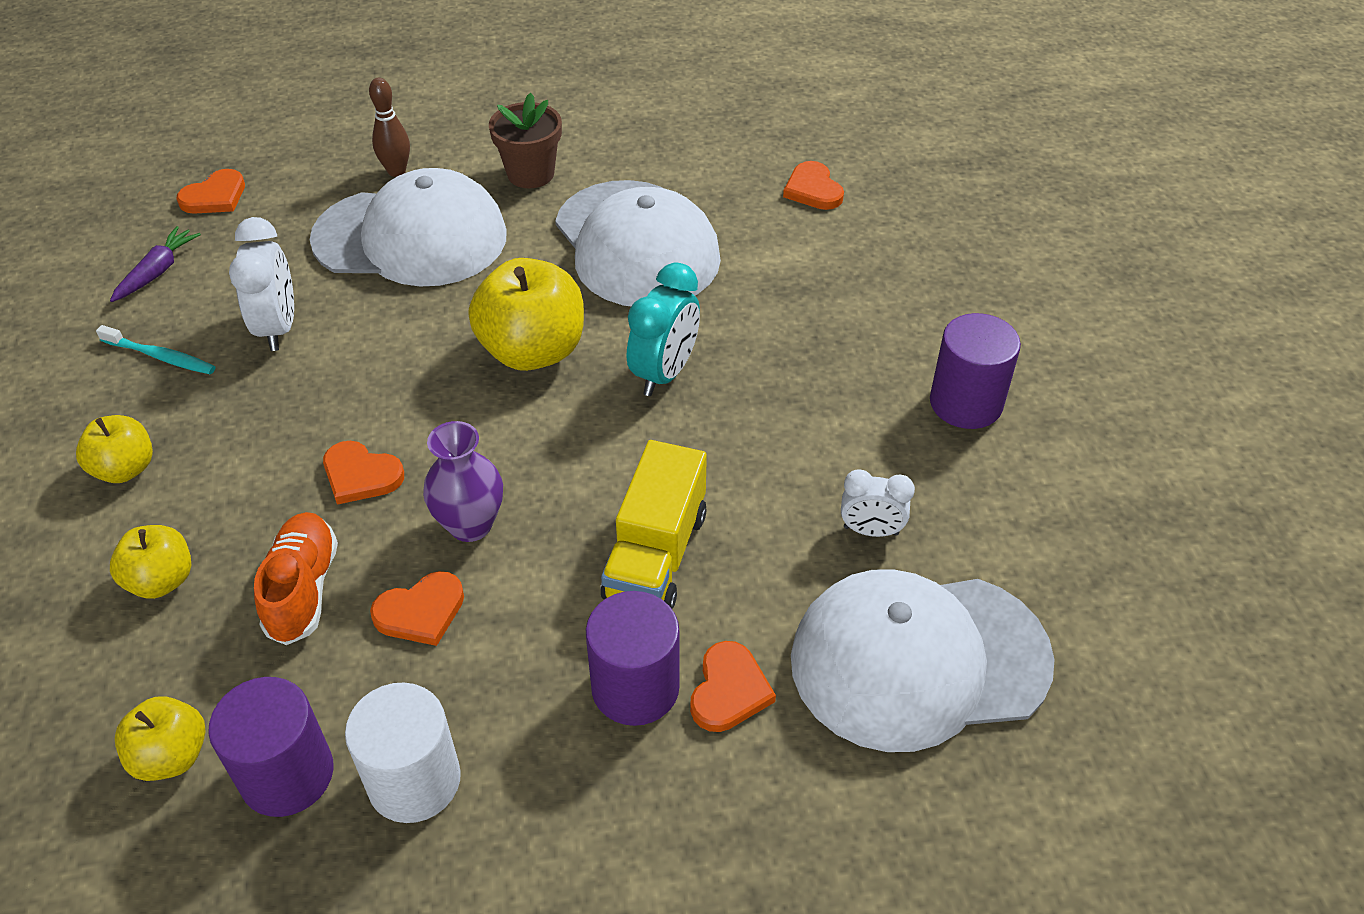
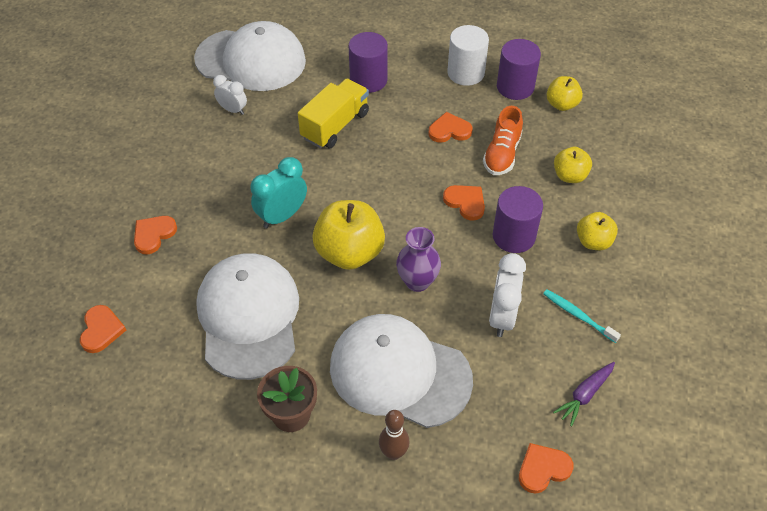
camera: 160 degrees left, 5 degrees up
purple vase [423,421,503,542] -> purple vase moved to [396,227,441,292]
orange heart [690,641,776,732] -> orange heart moved to [134,216,177,254]
purple cylinder [930,313,1021,429] -> purple cylinder moved to [493,186,543,253]

